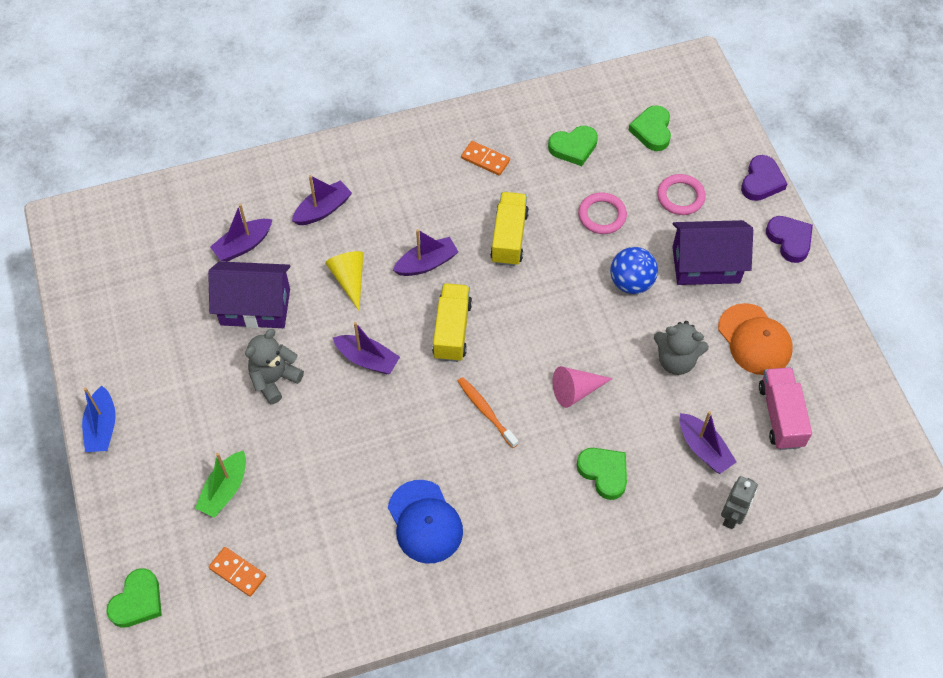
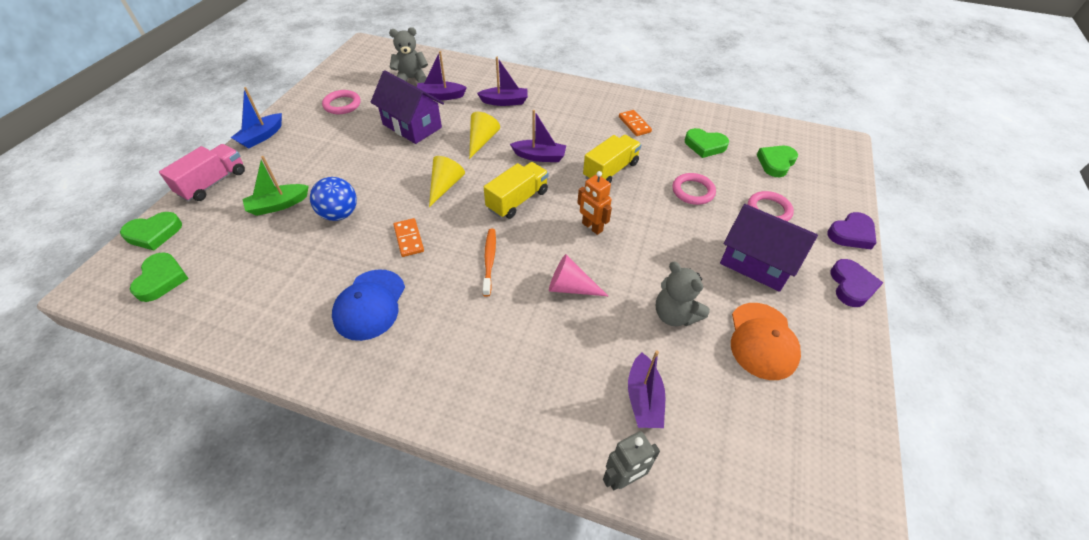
camera: 35 degrees right, 10 degrees down
orange domino [209,547,266,597] -> orange domino moved to [393,218,424,257]
grey teddy bear [245,329,304,404] -> grey teddy bear moved to [389,27,428,83]
purple boat [333,322,400,374] -> yellow cone [429,156,465,207]
green heart [577,448,627,500] -> green heart moved to [130,252,189,302]
blue ball [610,247,658,294] -> blue ball moved to [310,177,357,221]
pink truck [759,367,812,450] -> pink truck moved to [159,144,245,202]
none -> pink ring [322,90,361,114]
none -> orange robot [577,171,612,235]

